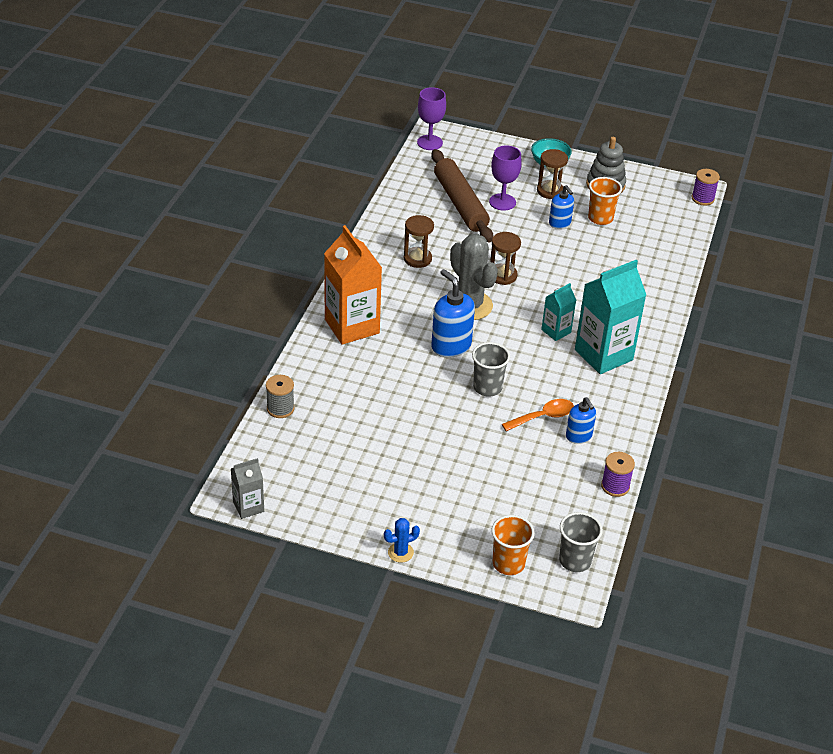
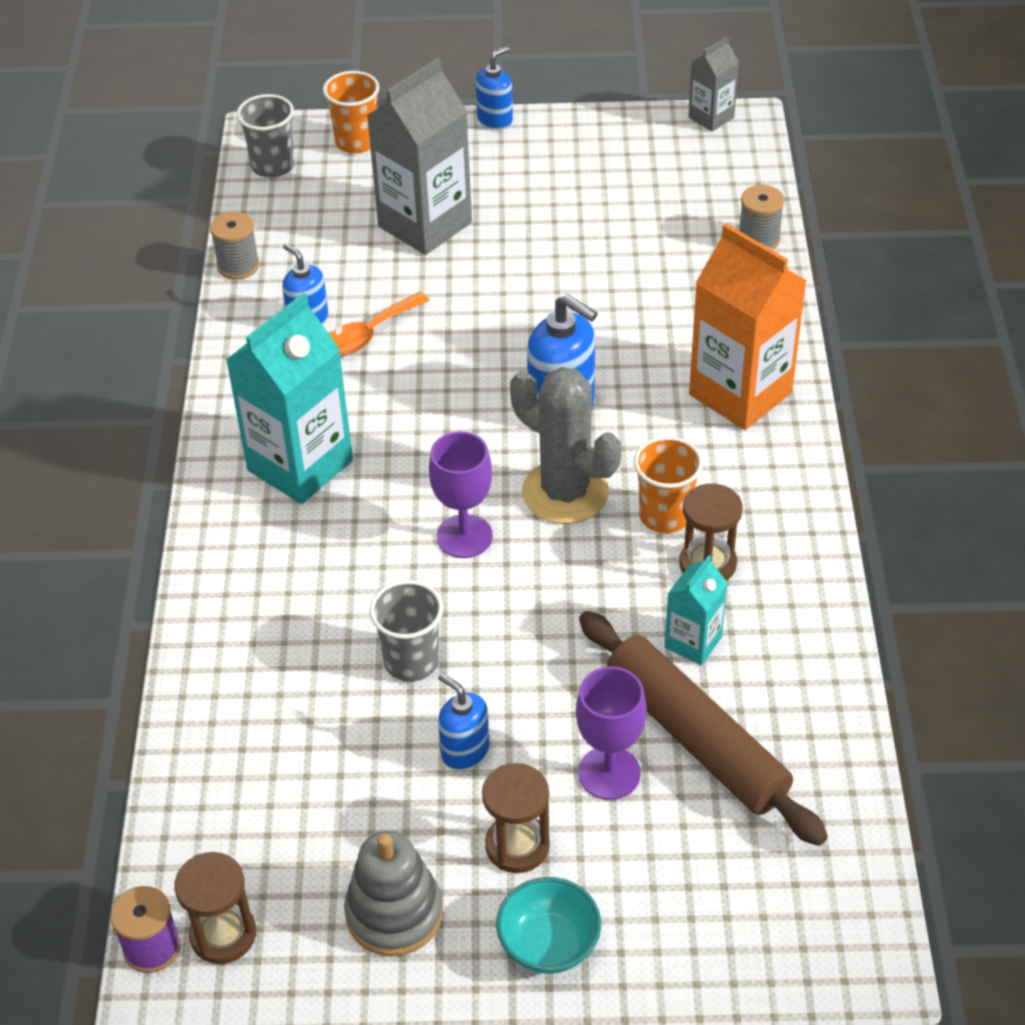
camera: 165 degrees right, 5 degrees up
blue cactus [384,518,420,563] -> blue soap dispenser [475,46,513,130]
purple goblet [417,87,446,150] -> purple goblet moved to [429,431,493,558]
grey cup [472,342,510,397] -> grey cup moved to [369,580,443,682]
brown hourglass [490,232,521,285] -> brown hourglass moved to [174,852,256,964]
turquoise carton [541,283,576,341] -> turquoise carton moved to [665,555,728,665]
orange cup [588,177,622,225] -> orange cup moved to [634,436,703,533]
purple spool [601,452,635,497] -> grey spool [210,211,260,279]
none -> grey carton [367,58,472,255]

